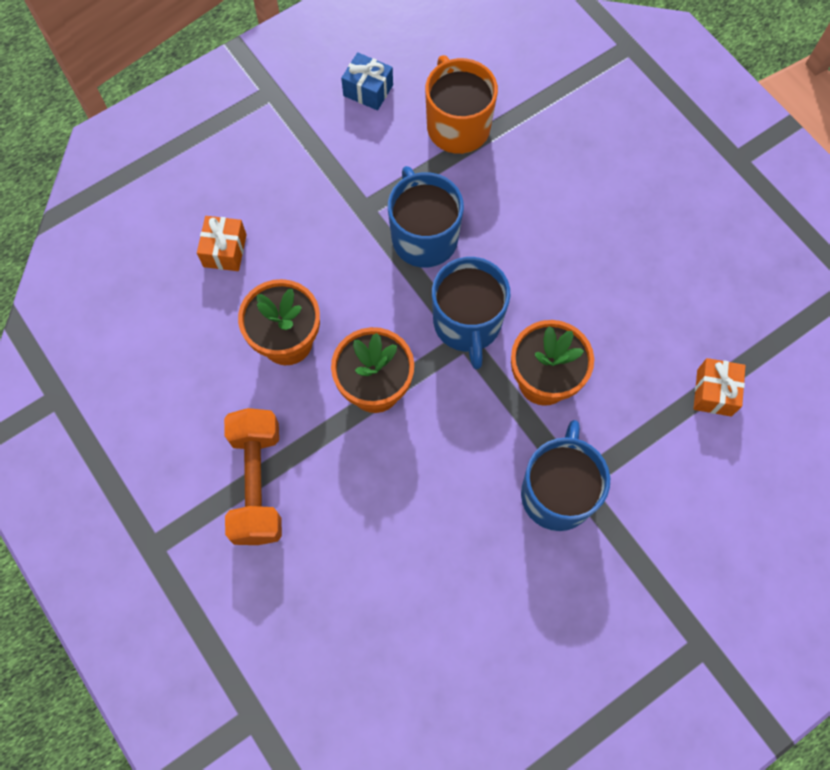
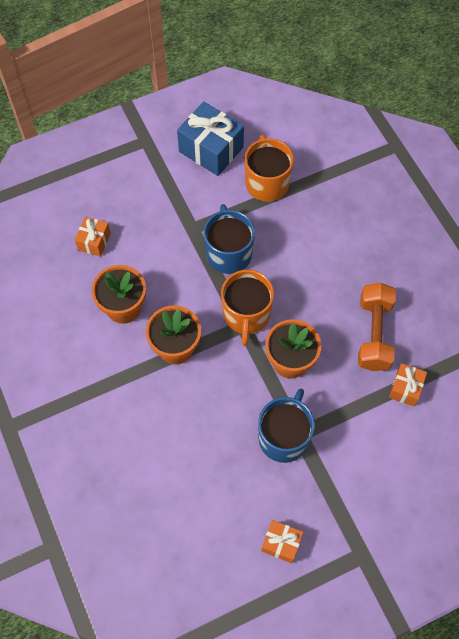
camera: 10 degrees right, 5 degrees down
orange dumbbell [224,408,282,545] -> orange dumbbell moved to [358,283,396,371]
blue gift [341,52,393,110] -> blue gift [177,102,244,176], size x1.84
blue mug [432,257,510,369] -> orange mug [221,270,274,346]
none -> orange gift [261,520,303,563]

